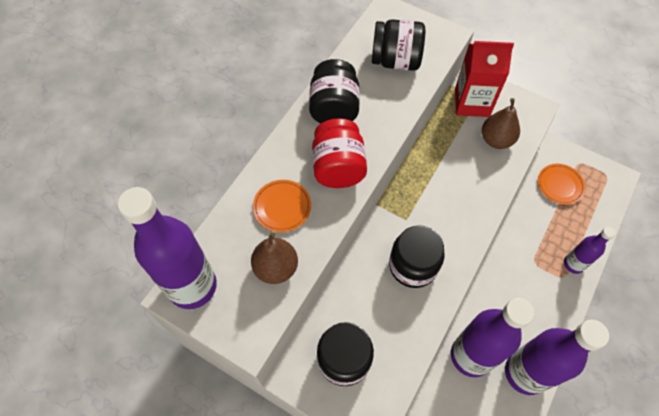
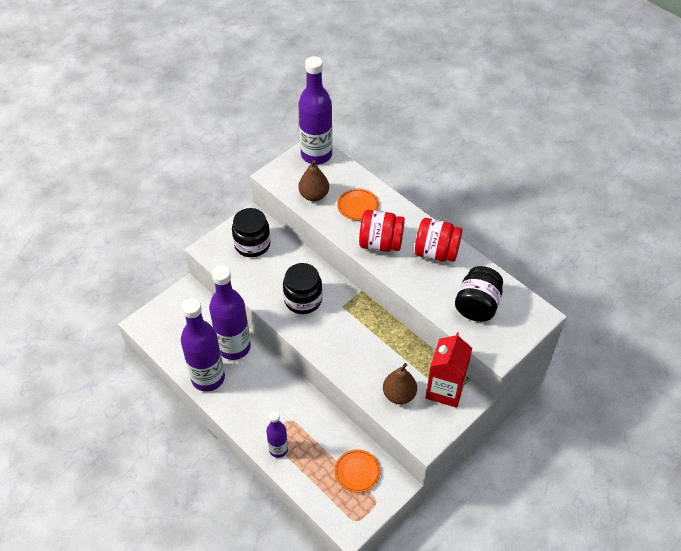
camera: 105 degrees right, 10 degrees down
black jar [309,59,360,123] -> red jar [415,218,462,262]

